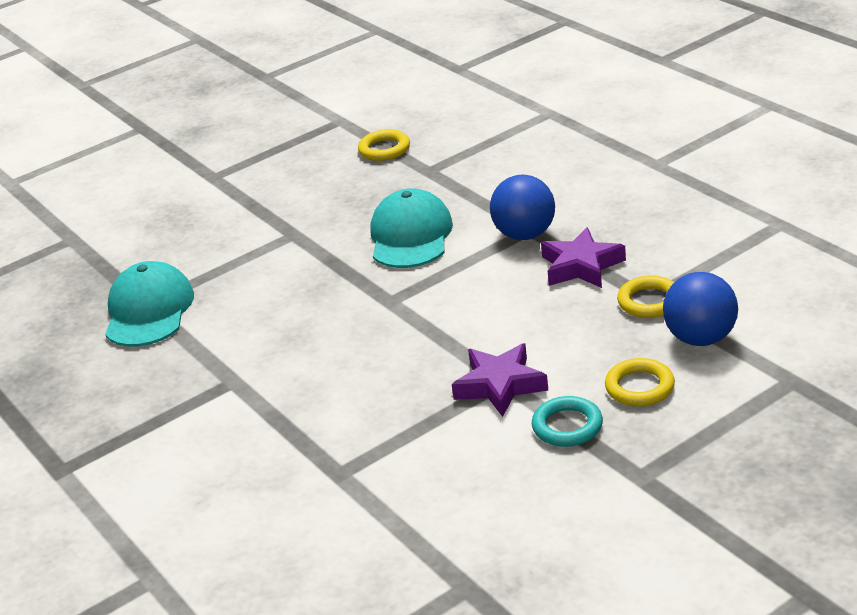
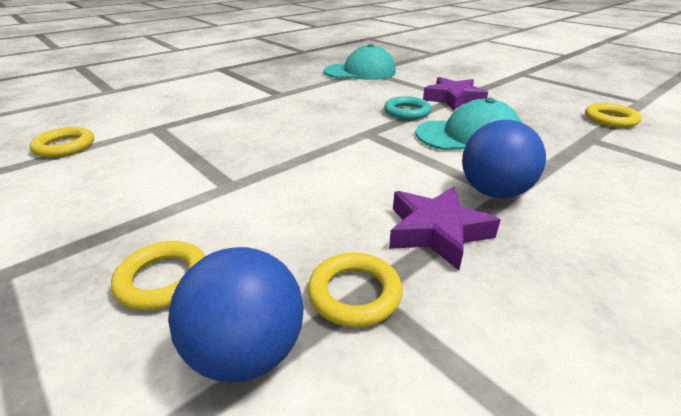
camera: 80 degrees right, 0 degrees up
purple star [452,343,548,417] -> purple star moved to [423,77,488,110]
turquoise ring [532,396,603,447] -> turquoise ring moved to [384,96,431,120]
none -> yellow ring [30,127,94,157]

